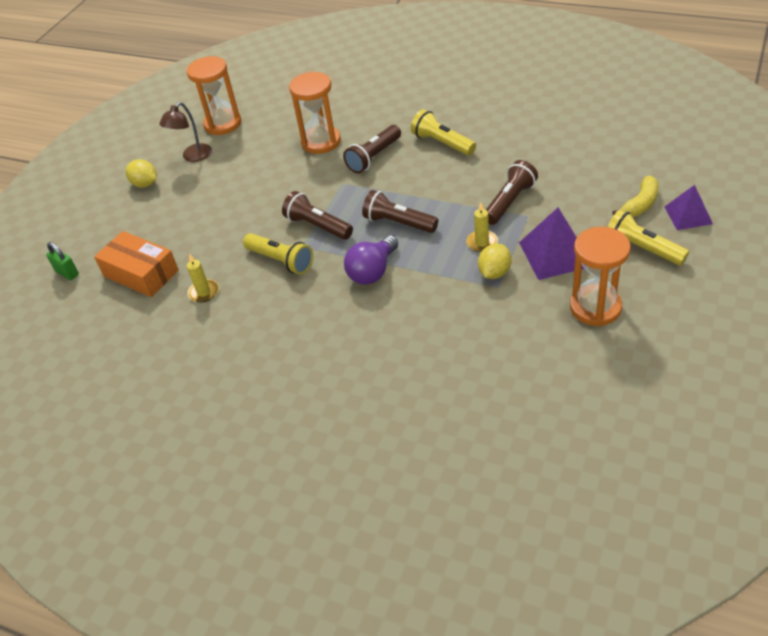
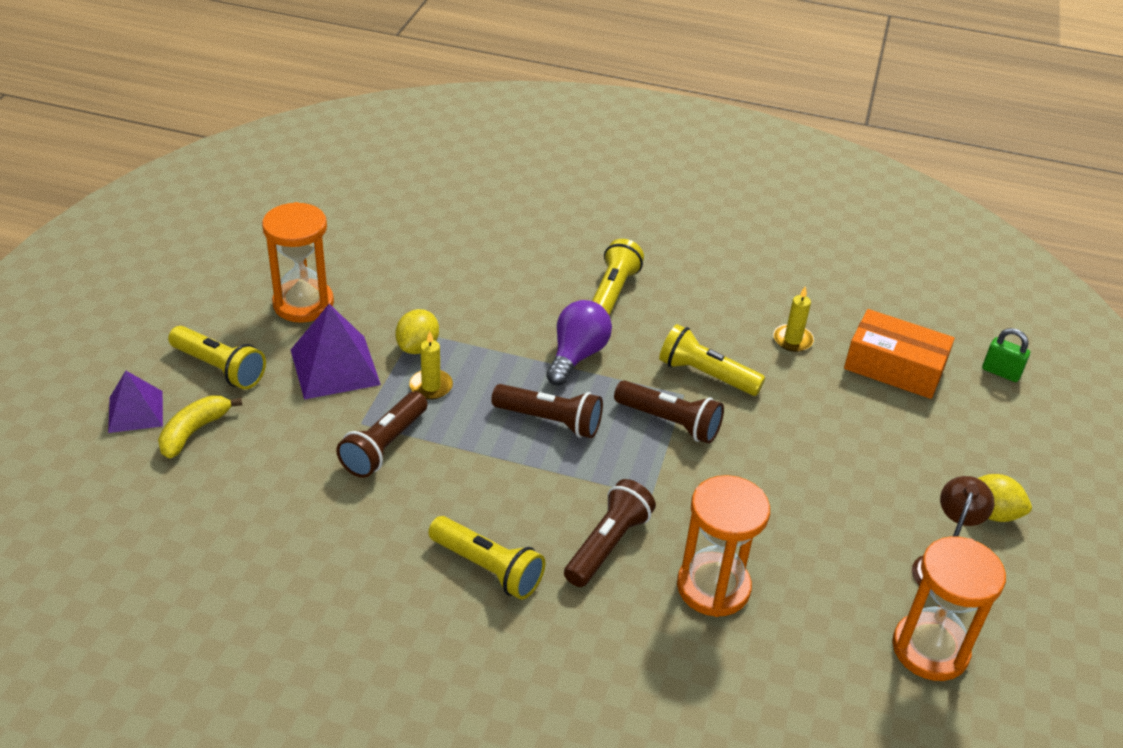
camera: 165 degrees right, 5 degrees down
none -> yellow flashlight [592,239,644,316]

